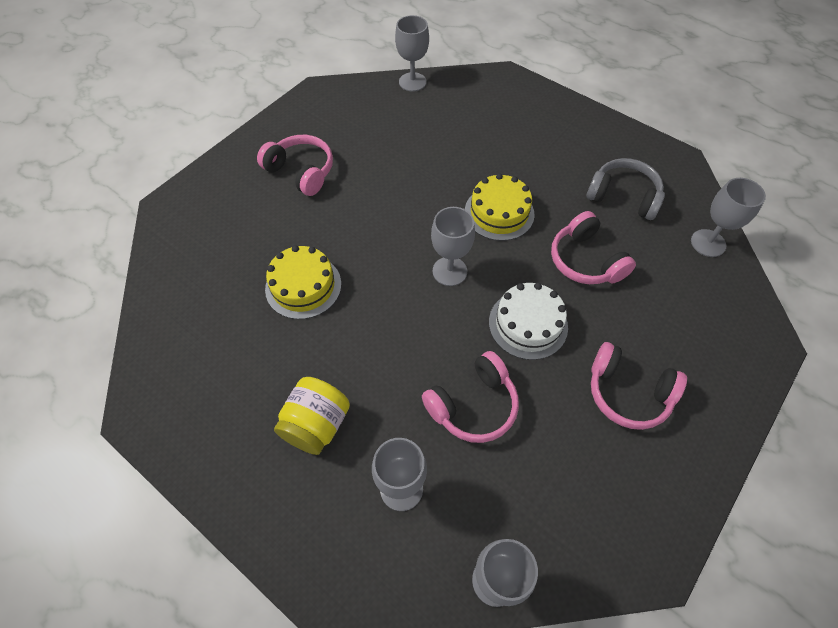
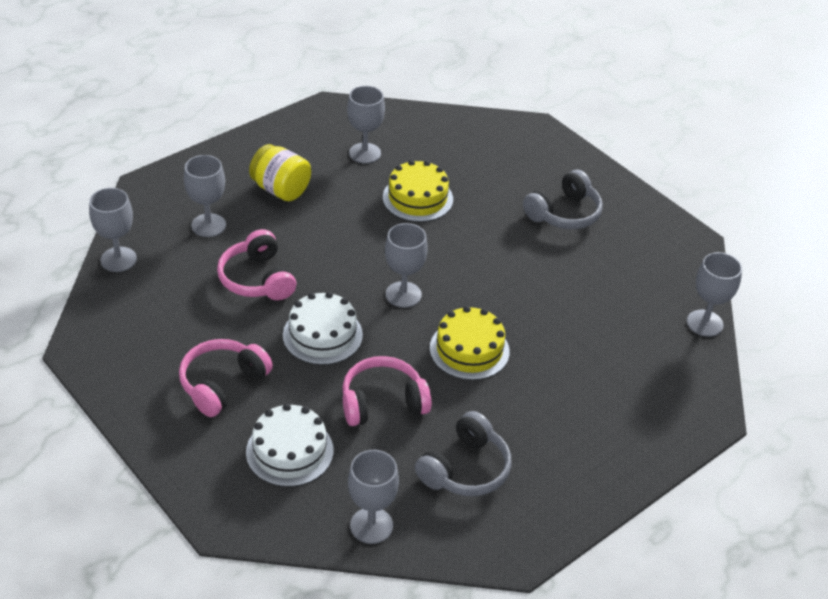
camera: 100 degrees right, 15 degrees down
pink headphones [257,135,333,196] -> grey headphones [523,170,603,229]
none -> white cake [246,403,333,487]
none -> grey goblet [347,86,385,164]

